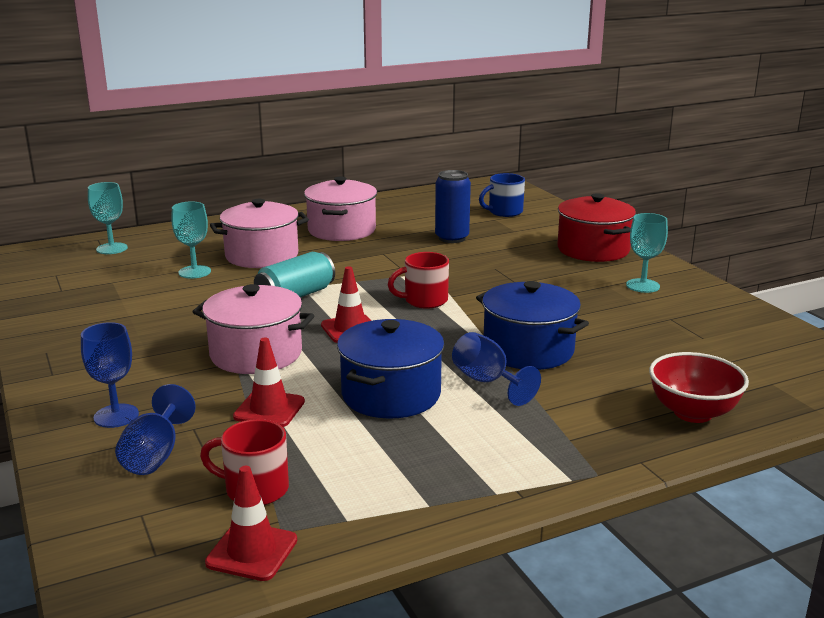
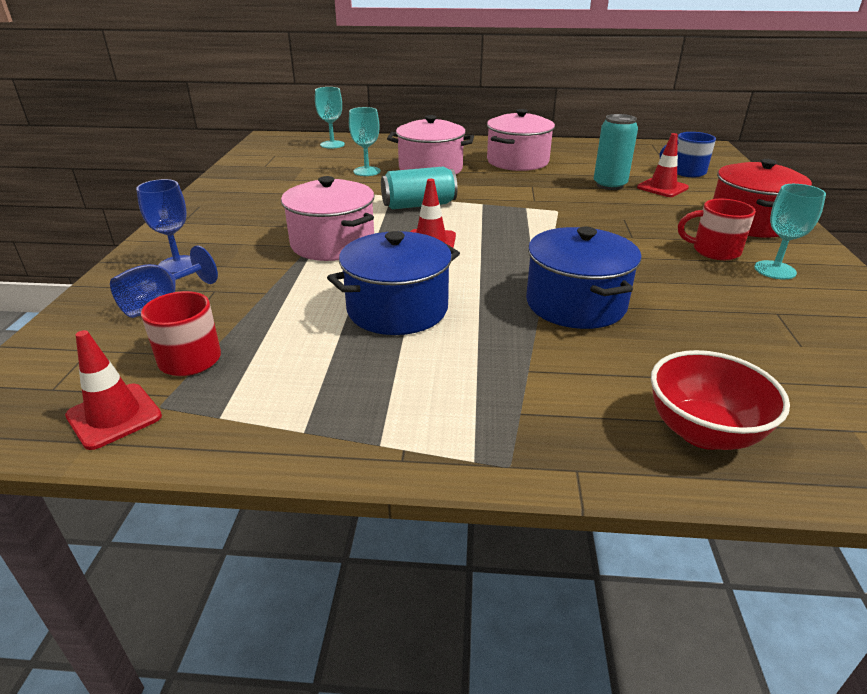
camera: 30 degrees right, 10 degrees up
red traffic cone [233,338,305,427] -> red traffic cone moved to [637,133,689,197]
red mug [388,252,449,308] -> red mug moved to [678,199,756,260]
blue can [435,170,471,243] -> turquoise can [594,114,638,190]
blue goblet [452,332,541,406] -> none

